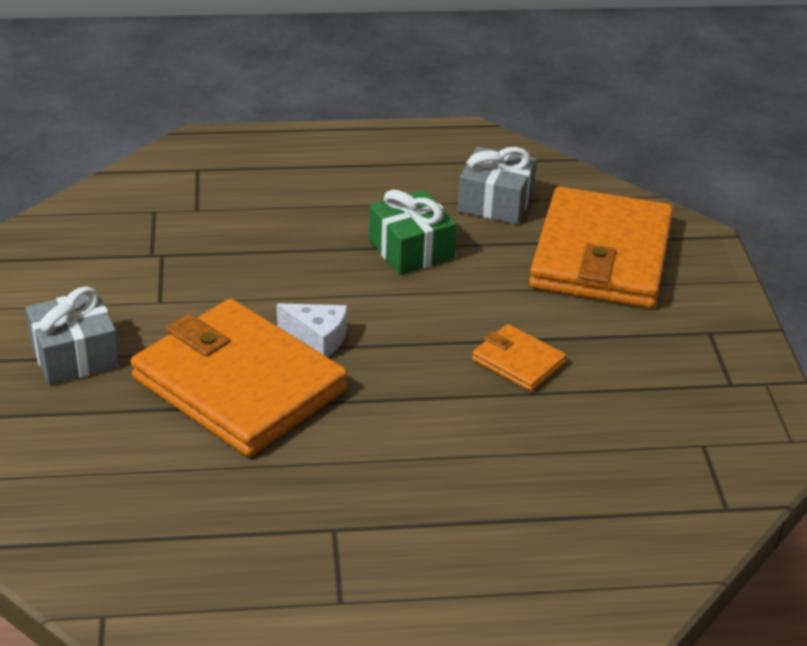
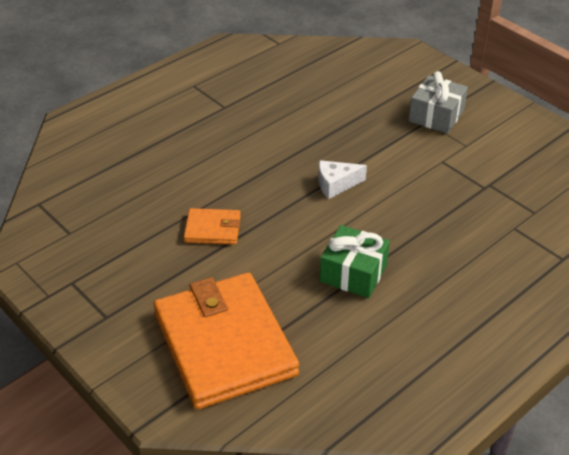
camera: 145 degrees right, 5 degrees up
orange wallet [131,298,348,457] -> none
grey gift [457,146,537,224] -> none

